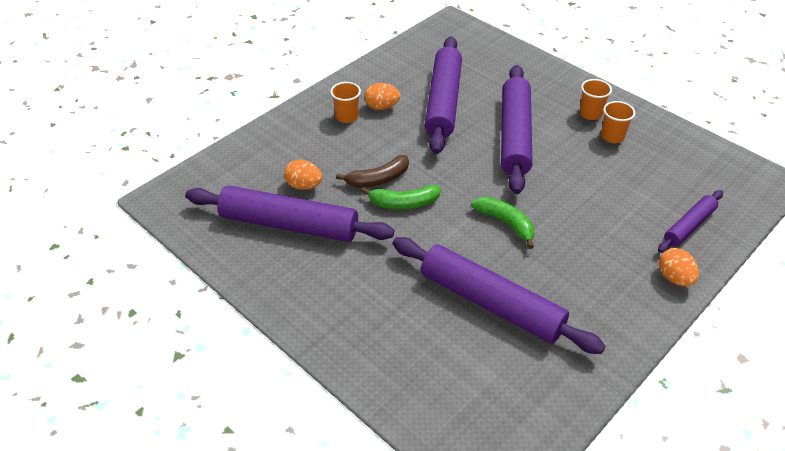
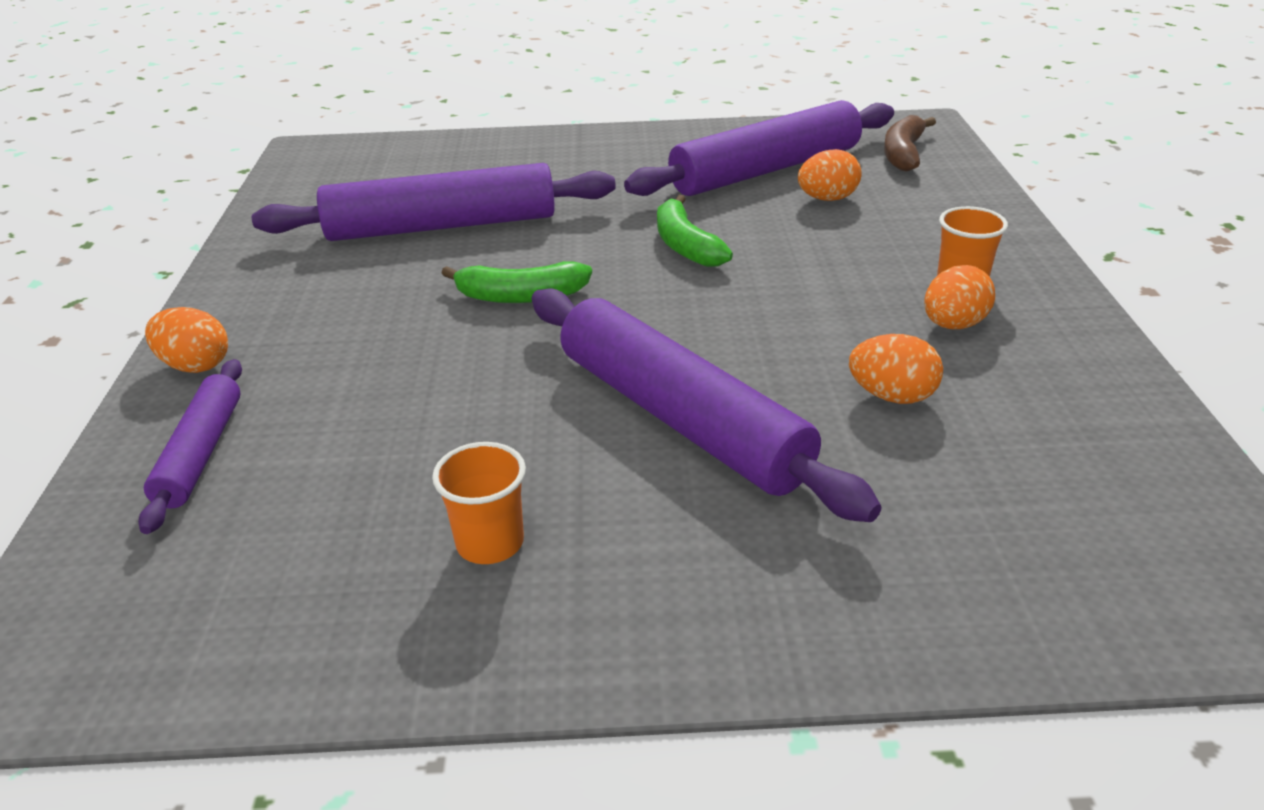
camera: 135 degrees right, 10 degrees down
brown banana [336,155,409,188] -> brown banana moved to [884,115,936,171]
green banana [361,185,441,209] -> green banana turned 60 degrees counterclockwise [657,195,733,267]
purple rolling pin [425,36,462,154] -> orange egg [849,334,943,404]
orange cup [579,79,612,120] -> none

